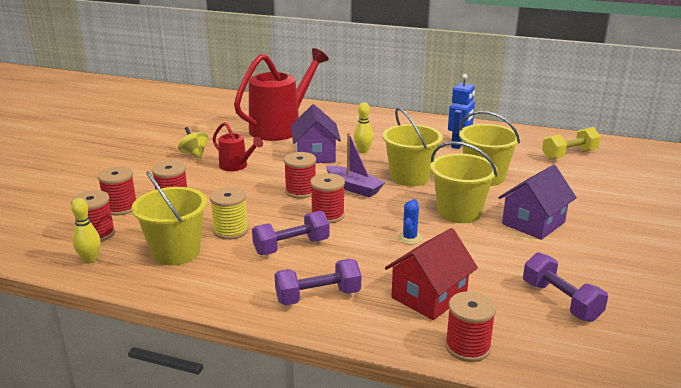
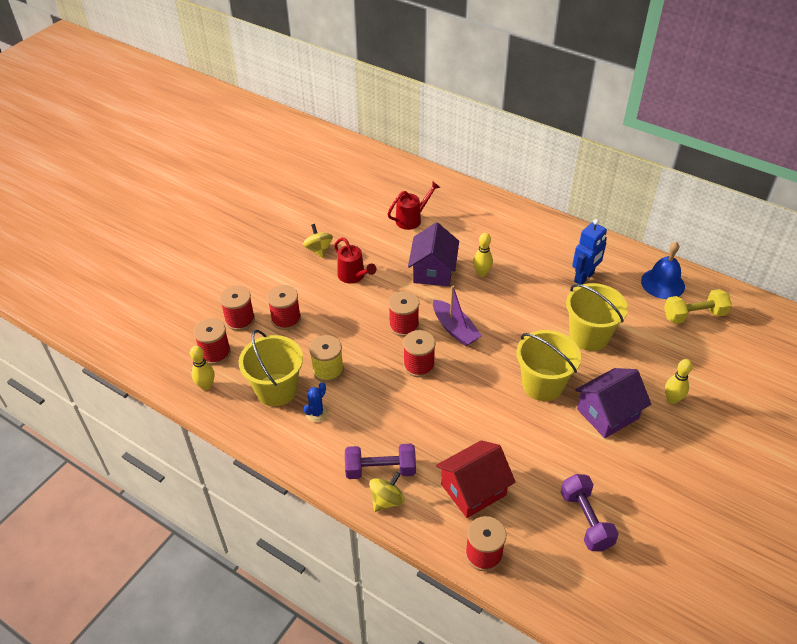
camera: 15 degrees right, 20 degrees up
red watering can [234,48,329,141] -> red watering can [387,182,440,230], size x0.49
purple dumbbell [252,211,329,255] -> none
yellow bucket [382,108,443,186] -> none
blue cactus [397,199,422,245] -> blue cactus moved to [304,382,328,422]
none -> yellow spinning top [369,472,405,512]
none -> blue bell [641,242,685,299]
none -> yellow bowling pin [665,359,693,404]

